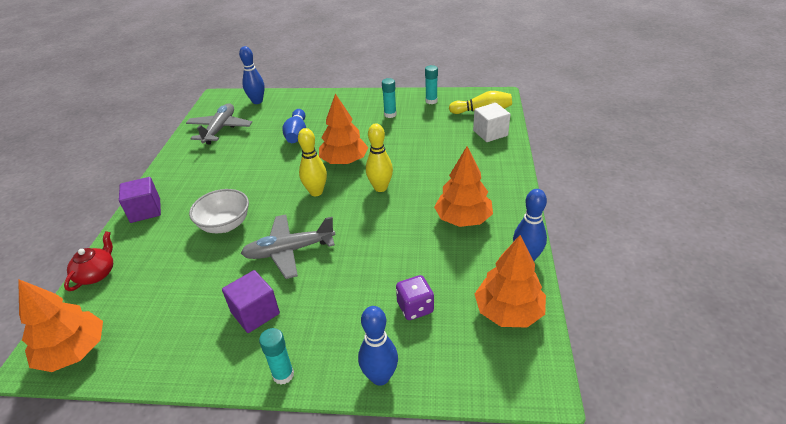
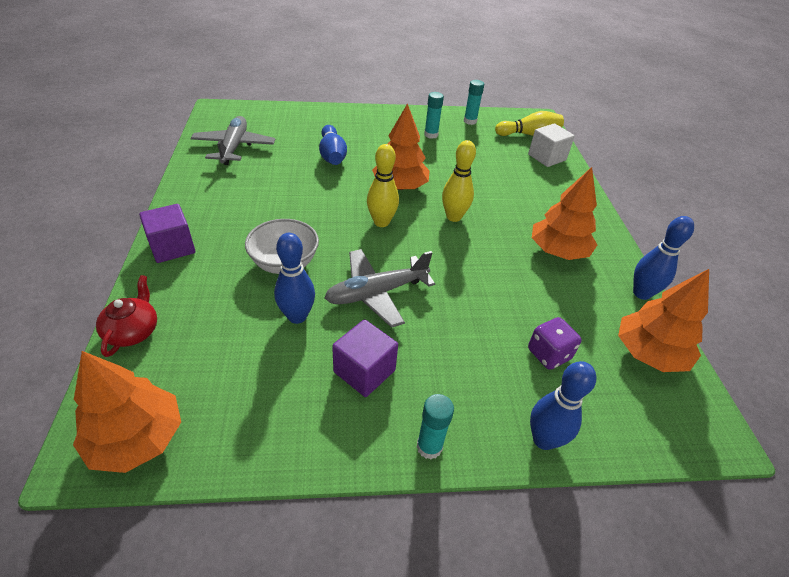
camera: 15 degrees left, 5 degrees up
blue bowling pin [239,46,265,104] -> blue bowling pin moved to [274,233,315,324]

